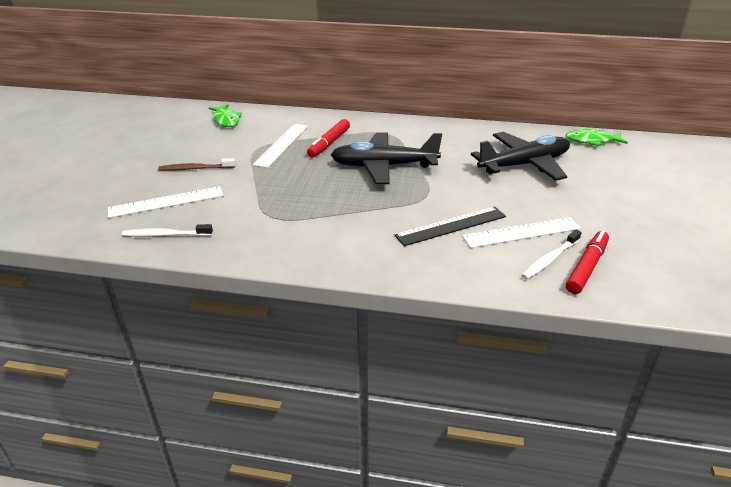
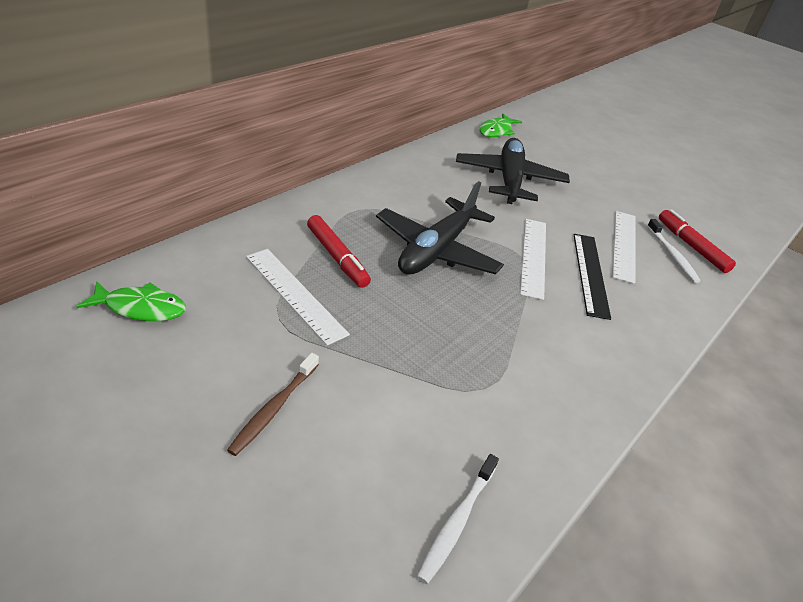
camera: 65 degrees left, 5 degrees up
white ruler [108,186,223,218] -> white ruler moved to [520,219,546,300]

